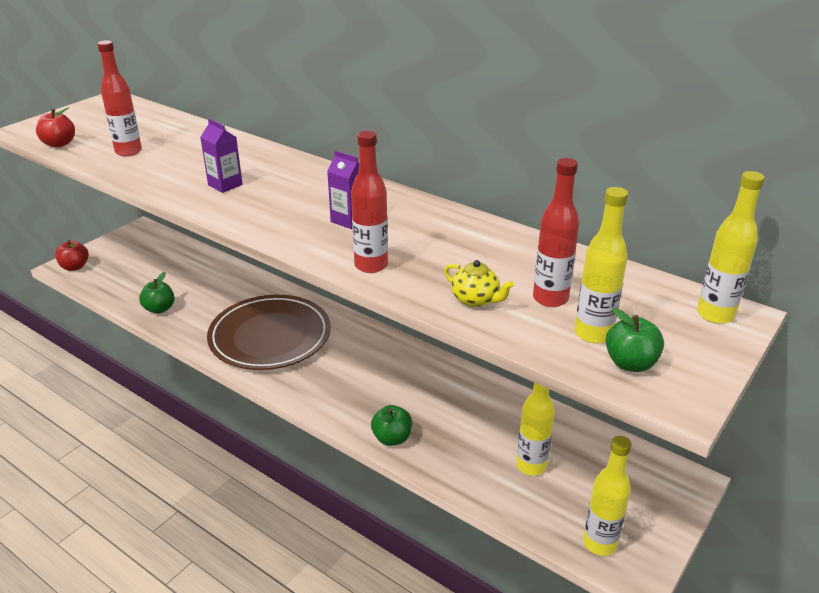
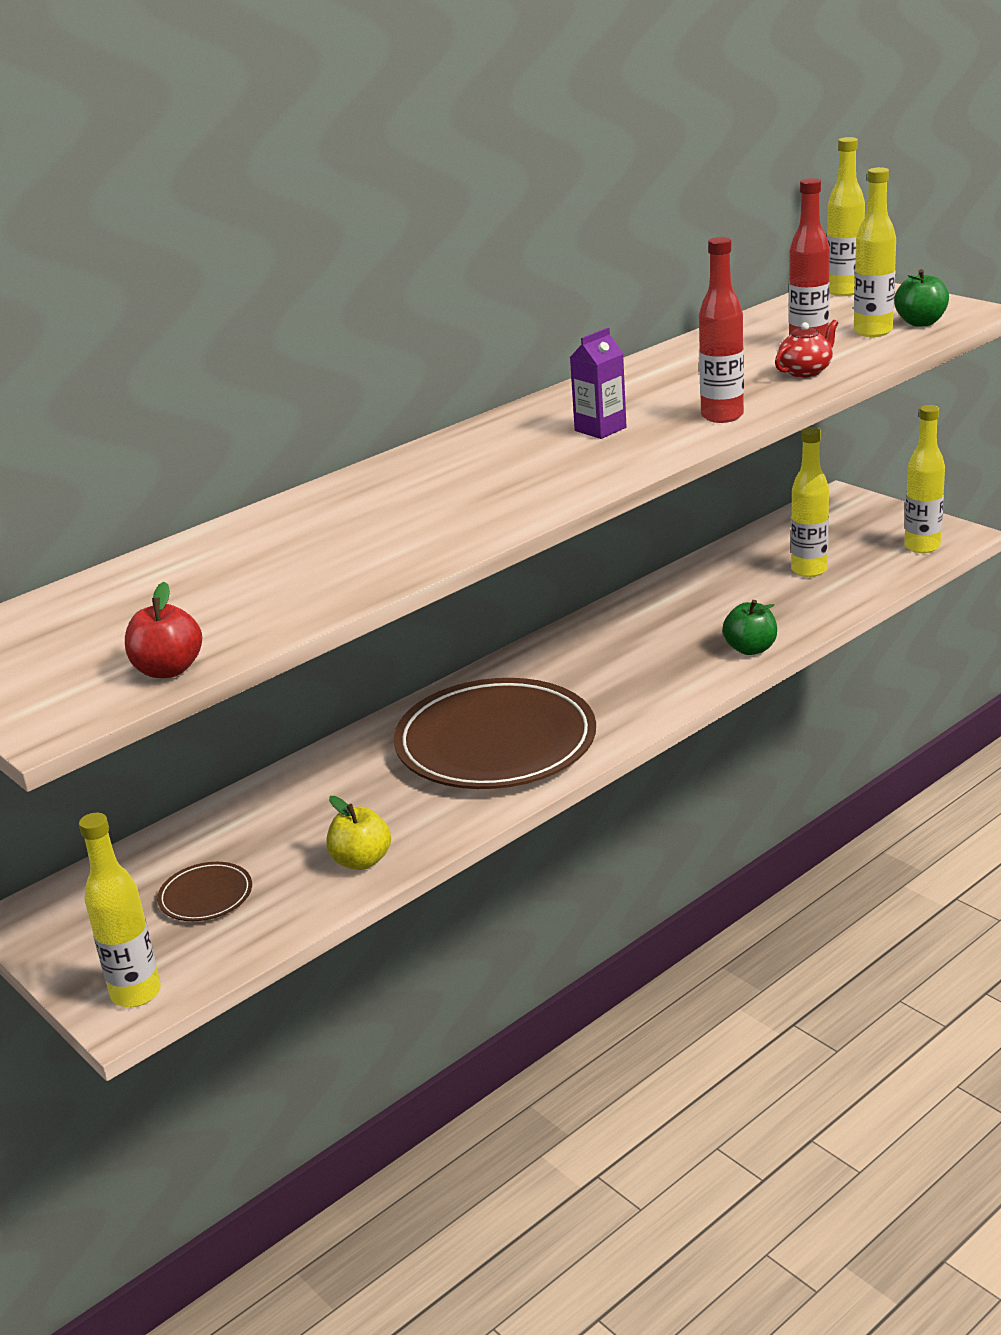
camera: 75 degrees left, 5 degrees down
red apple [55,240,89,271] -> yellow bottle [79,813,161,1007]
red bottle [97,40,142,157] -> none
green apple [139,272,174,314] -> yellow apple [327,796,391,870]
purple carton [200,119,243,193] -> none
yellow teapot [444,260,514,307] -> red teapot [775,320,838,378]
none -> brown plate [157,862,252,921]

